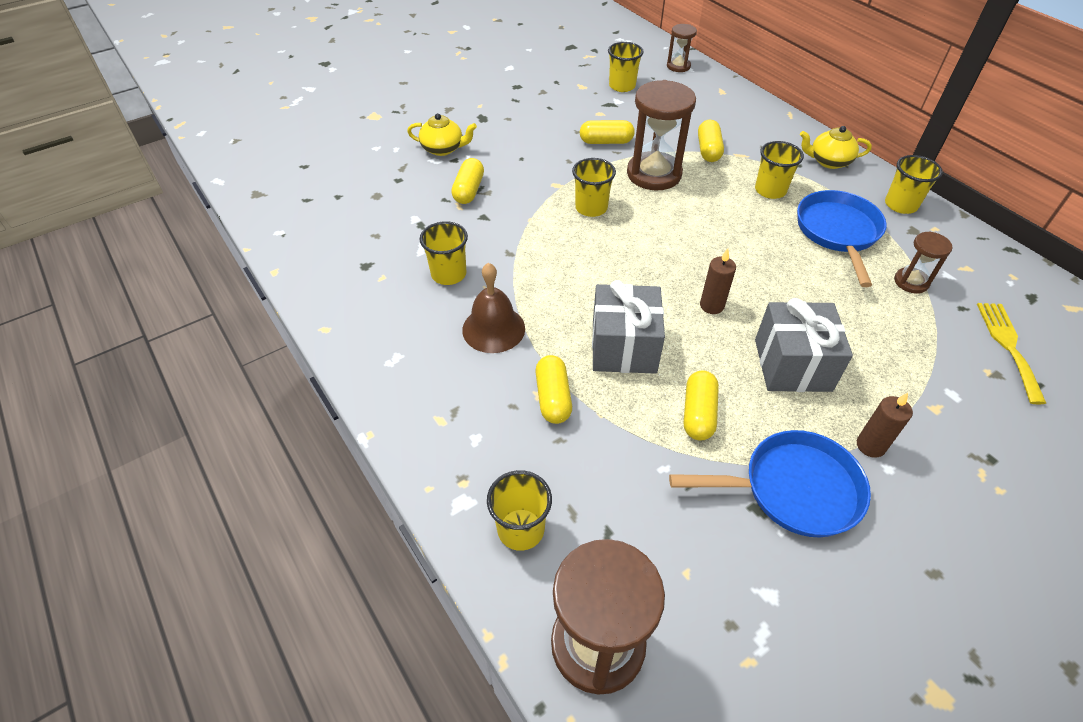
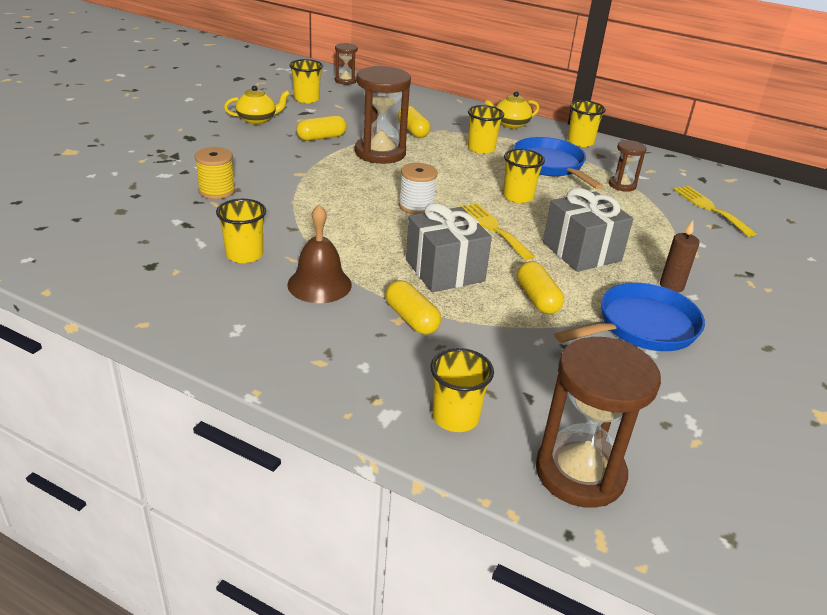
camera: 30 degrees left, 15 degrees down
yellow teapot [407,113,477,156] -> yellow teapot moved to [224,85,290,125]
yellow capsule [451,158,484,204] -> yellow spool [195,147,235,199]
yellow cup [572,158,616,217] -> yellow cup moved to [503,149,545,203]
brown candle [700,249,736,314] -> yellow fork [460,203,535,260]
none -> white spool [399,163,438,215]

